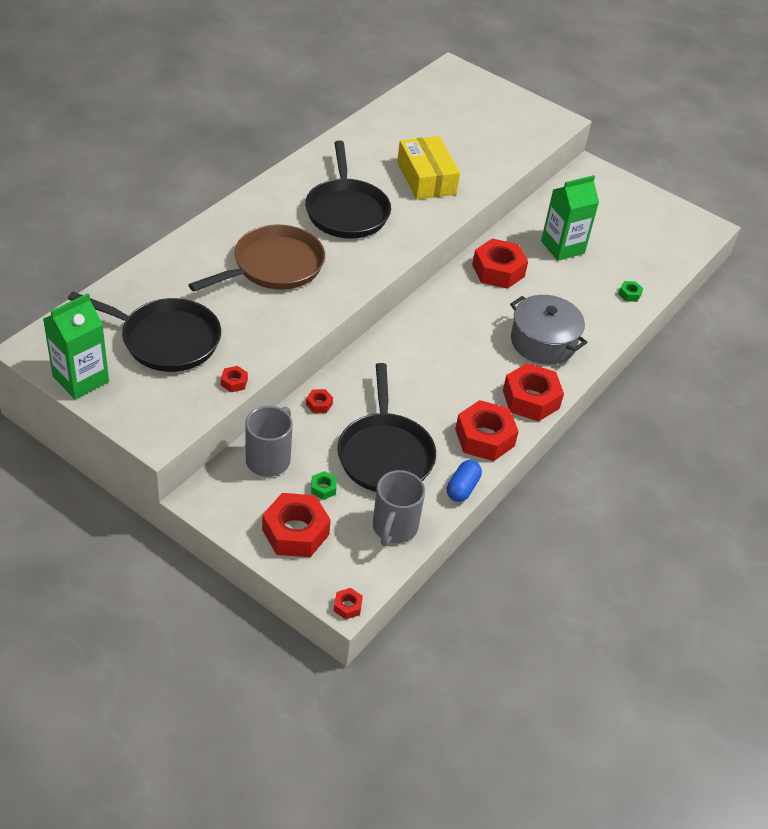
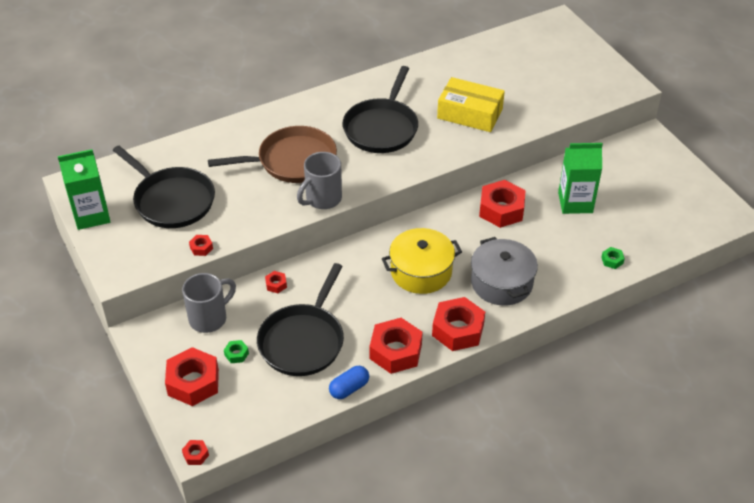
camera: 30 degrees right, 0 degrees up
grey mug [373,470,425,546] -> grey mug moved to [297,152,342,209]
yellow box [397,136,460,199] -> yellow box turned 75 degrees counterclockwise [437,77,505,132]
none -> yellow pot [382,228,462,294]

